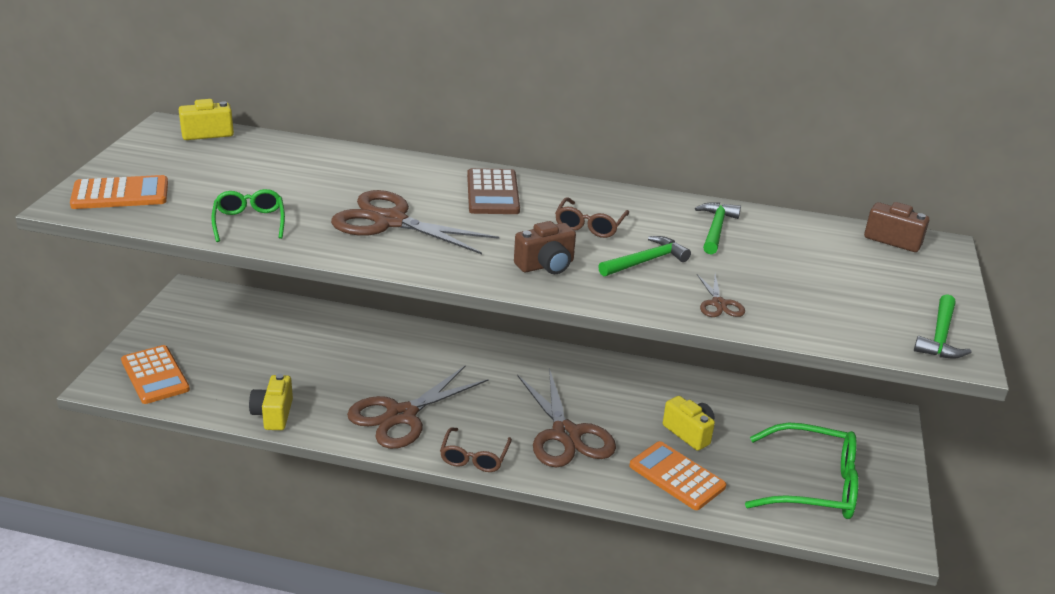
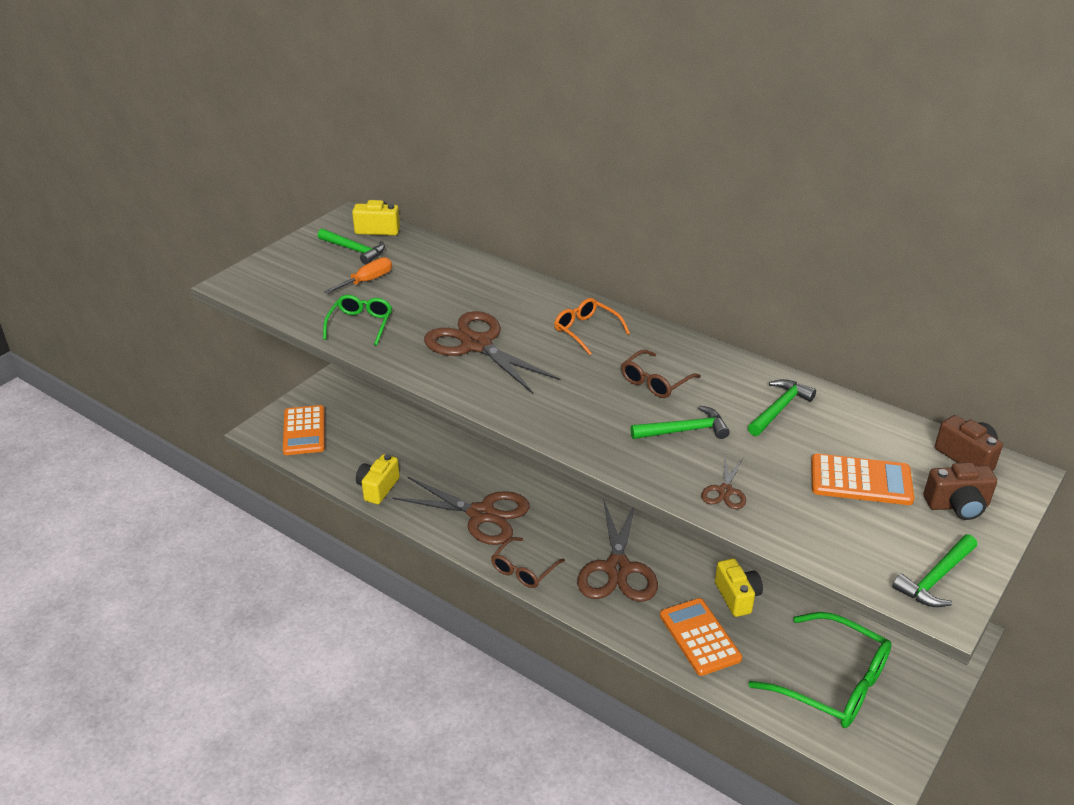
camera: 25 degrees right, 5 degrees up
orange calculator [70,175,168,209] -> orange calculator moved to [811,454,914,505]
brown scissors [347,366,488,449] -> brown scissors turned 135 degrees counterclockwise [392,476,530,545]
brown calculator [467,168,520,214] -> orange glasses [554,298,630,355]
brown camera [514,221,576,274] -> brown camera moved to [923,463,997,520]
none -> green hammer [318,229,385,265]
none -> orange screwdriver [324,257,392,294]

